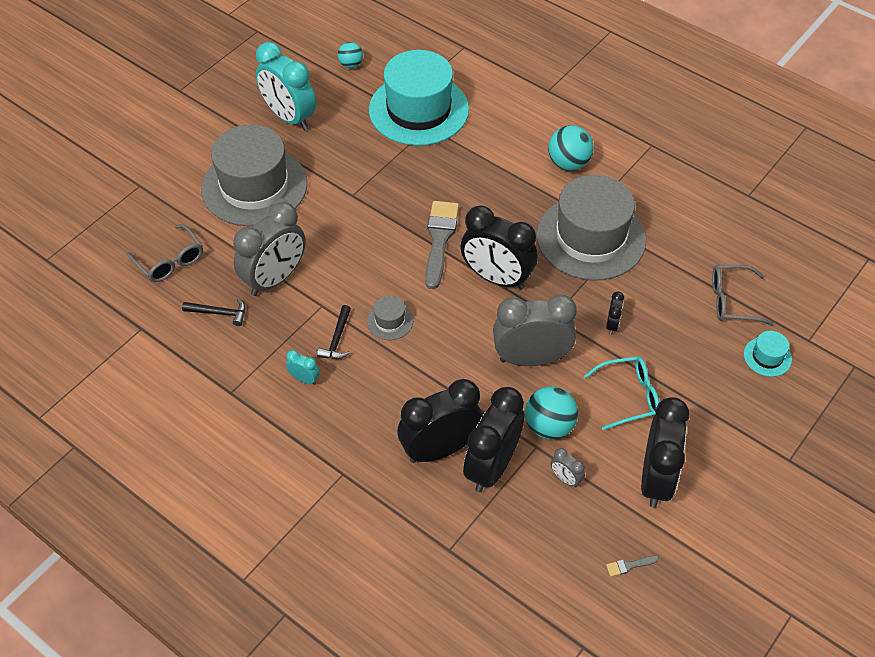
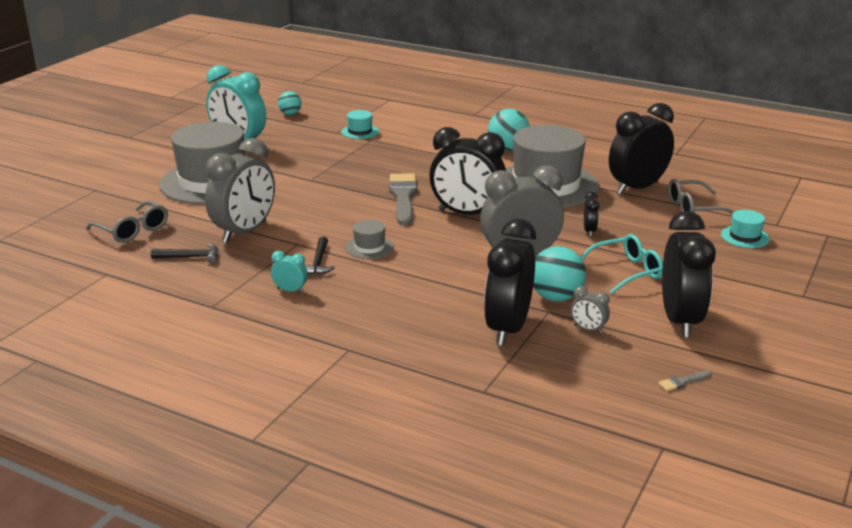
camera: 10 degrees left, 25 degrees down
turquoise hat [369,50,469,146] -> turquoise hat [341,110,379,139], size x0.41
black clock [397,379,483,463] -> black clock moved to [609,103,674,195]

